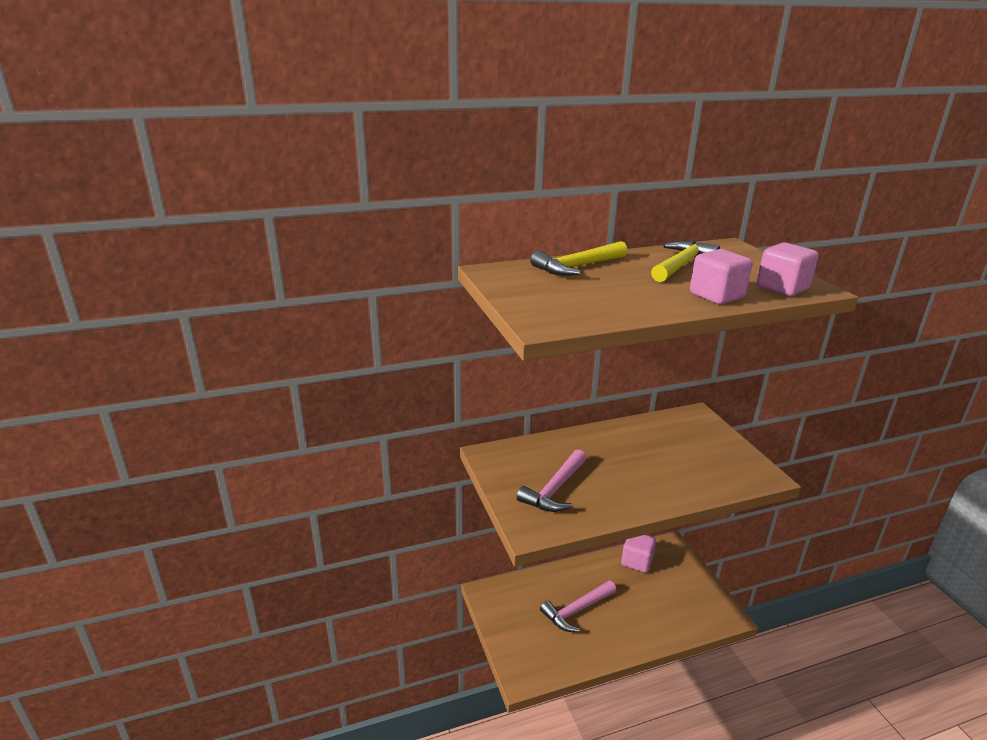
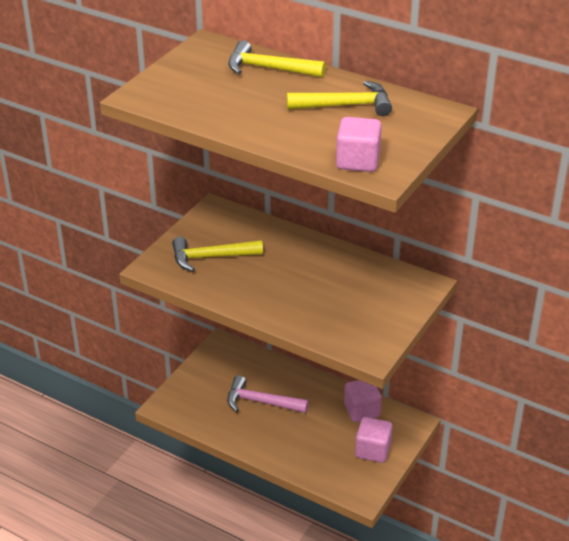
camera: 50 degrees right, 10 degrees up
pink hammer [517,449,587,512] -> yellow hammer [172,237,263,272]
pink cube [690,249,752,304] -> pink cube moved to [355,417,392,463]

